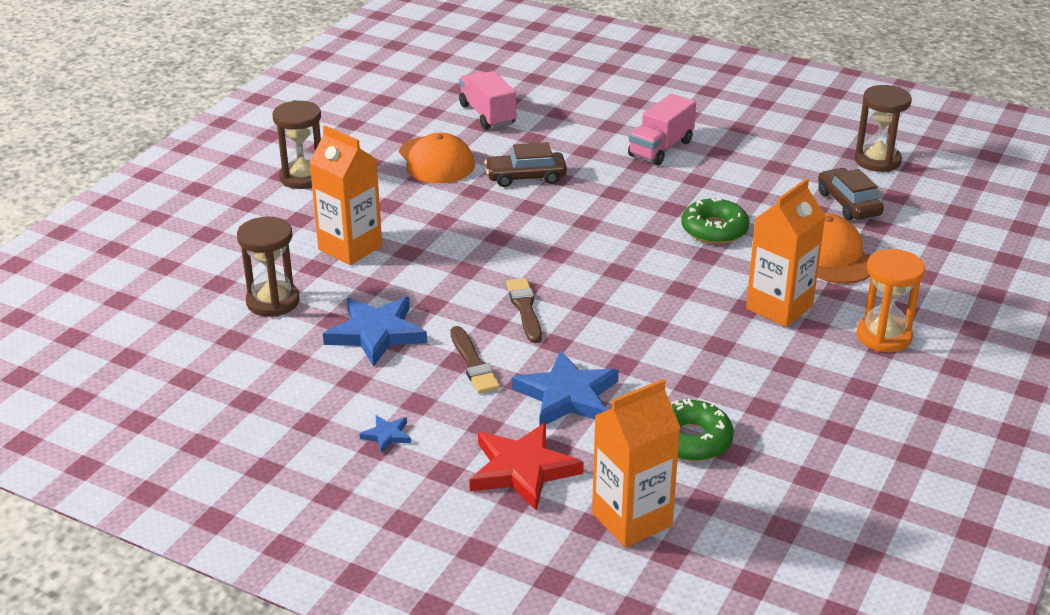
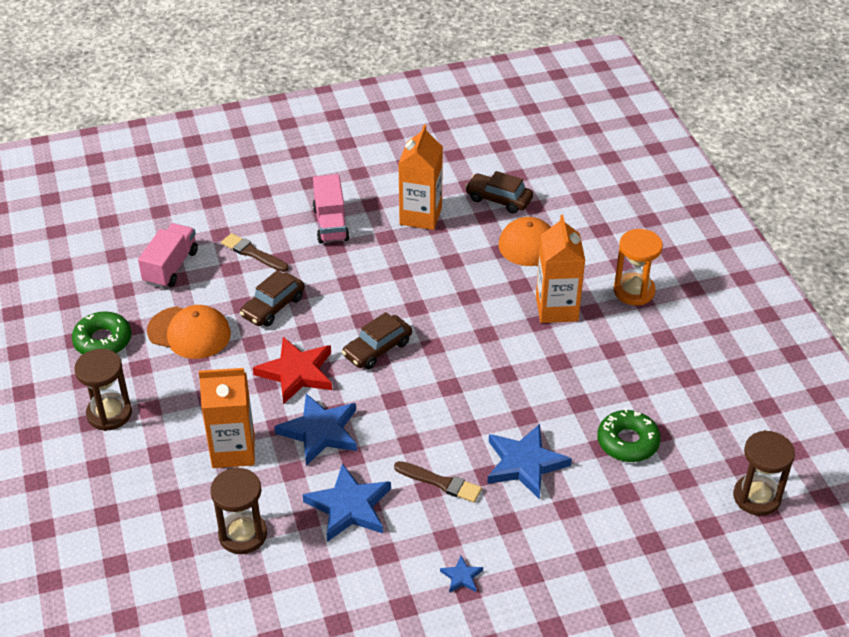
camera: 45 degrees left, 10 degrees up
pink truck [459,71,516,129] -> pink truck turned 90 degrees clockwise [138,223,198,288]
red star [469,422,584,511] -> red star moved to [253,337,332,404]
brown brush [506,278,542,343] -> brown brush moved to [221,233,289,272]
orange carton [592,379,680,547] -> orange carton moved to [398,125,443,230]
green donut [681,198,750,244] -> green donut moved to [72,312,131,354]
brown hourglass [855,85,912,172] -> brown hourglass moved to [733,430,795,516]
none -> blue star [274,393,357,466]
none -> brown car [342,312,412,369]

